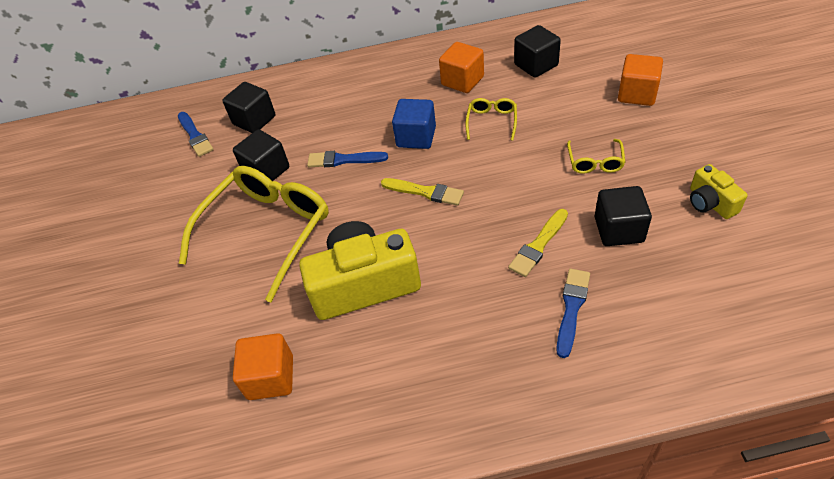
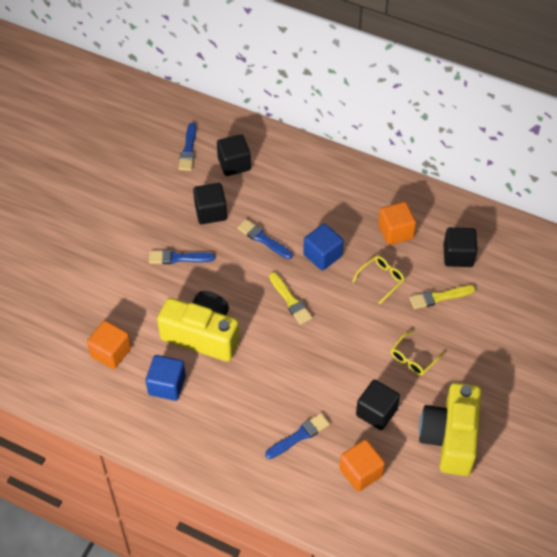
camera: 30 degrees right, 5 degrees up
yellow glasses [179,166,329,302] -> blue brush [149,250,215,264]
yellow brush [508,209,568,277] -> yellow brush moved to [409,285,475,309]
orange cube [618,54,663,106] -> orange cube moved to [339,439,385,492]
yellow camera [690,164,747,219] -> yellow camera [419,383,482,476], size x2.01
none -> blue cube [146,355,186,401]

